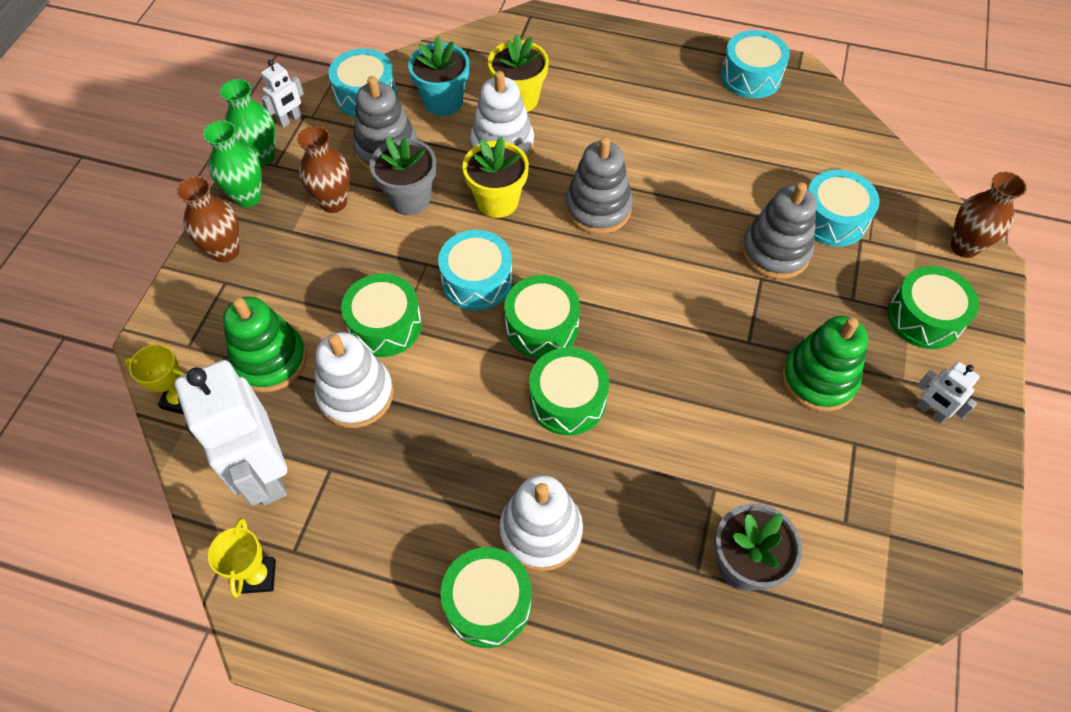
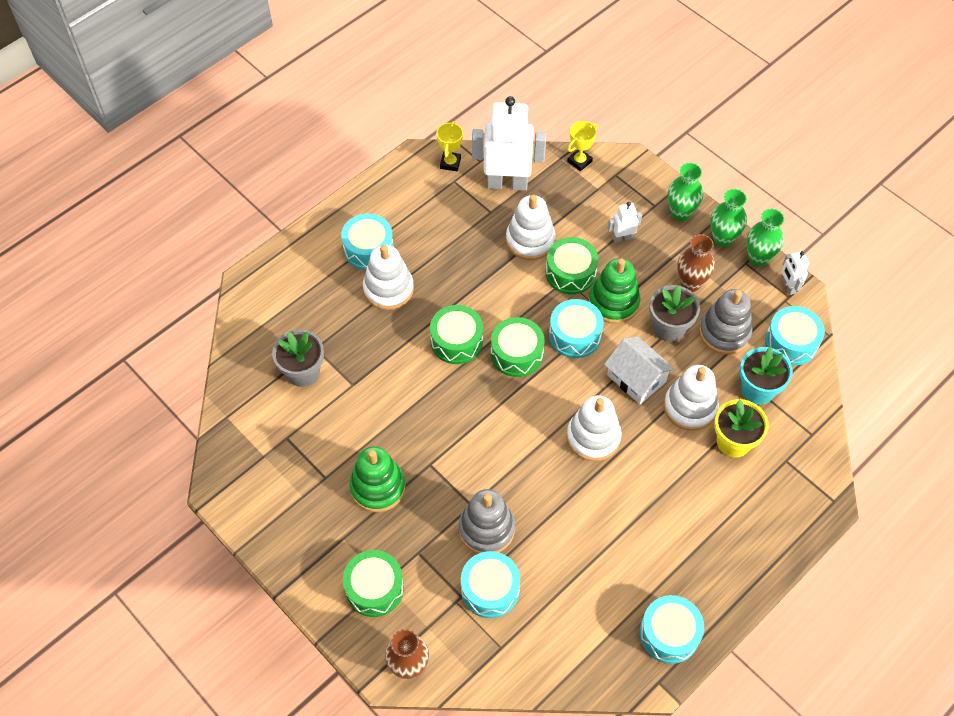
camera: 120 degrees right, 0 degrees up
brown vase [176,176,239,262] -> green vase [668,163,703,221]
yellow trophy [208,518,276,598] -> yellow trophy turned 75 degrees clockwise [436,121,463,171]
green stacking toy [223,297,307,393] -> green stacking toy moved to [589,258,640,324]
green drum [440,547,532,648] -> turquoise drum [341,213,394,270]
yellow flower pot [462,137,529,218] -> white house [604,336,675,404]
grey stacking toy [565,137,633,234] -> white stacking toy [567,395,622,461]
white robot [916,362,980,423] -> white robot moved to [608,202,642,243]

